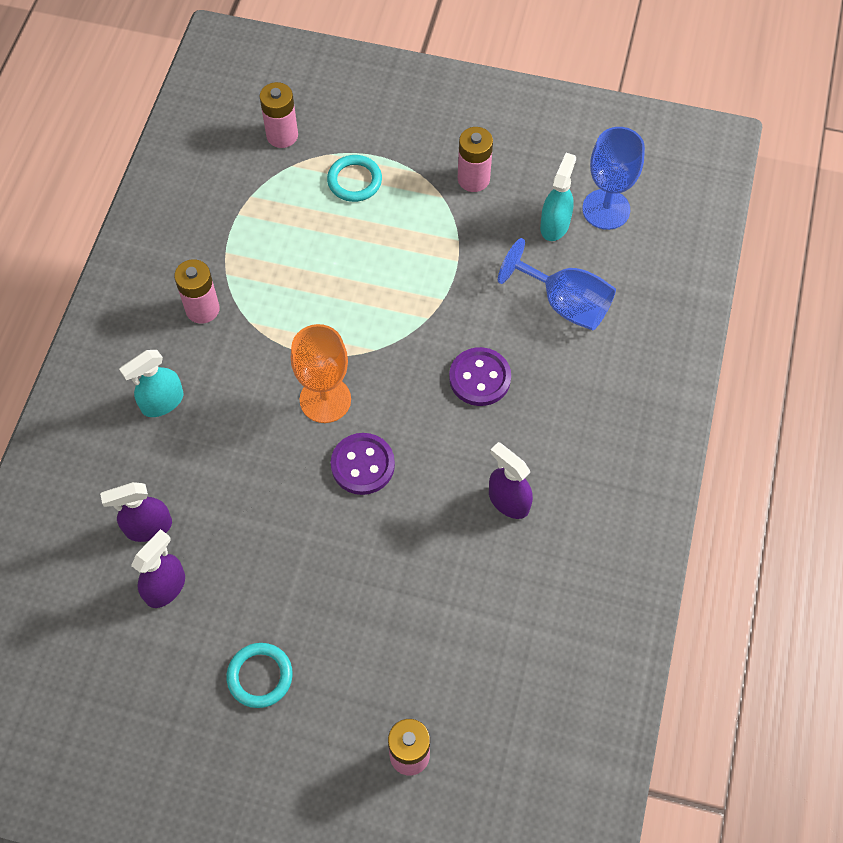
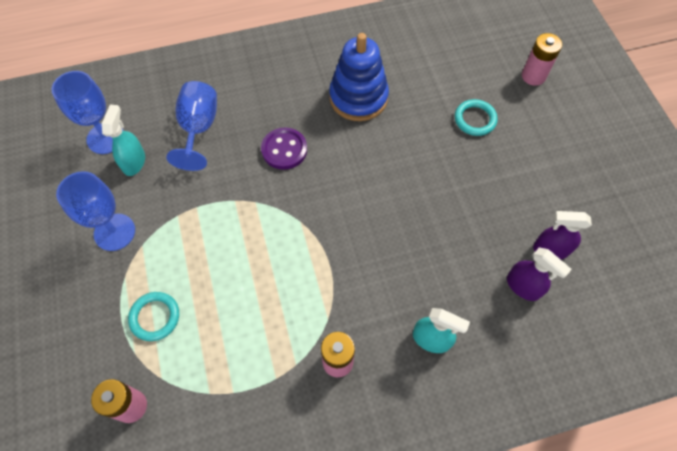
camera: 120 degrees left, 0 degrees up
turquoise ring [226,643,293,708] -> turquoise ring moved to [455,99,498,136]
orange goblet [291,324,351,423] -> none
purple button [331,433,395,495] -> none
pink battery [458,127,493,192] -> blue goblet [56,171,135,251]
purple spray bottle [489,442,533,519] -> blue stacking toy [329,33,389,121]
turquoise spray bottle [540,153,576,241] -> turquoise spray bottle turned 105 degrees clockwise [102,105,145,176]

